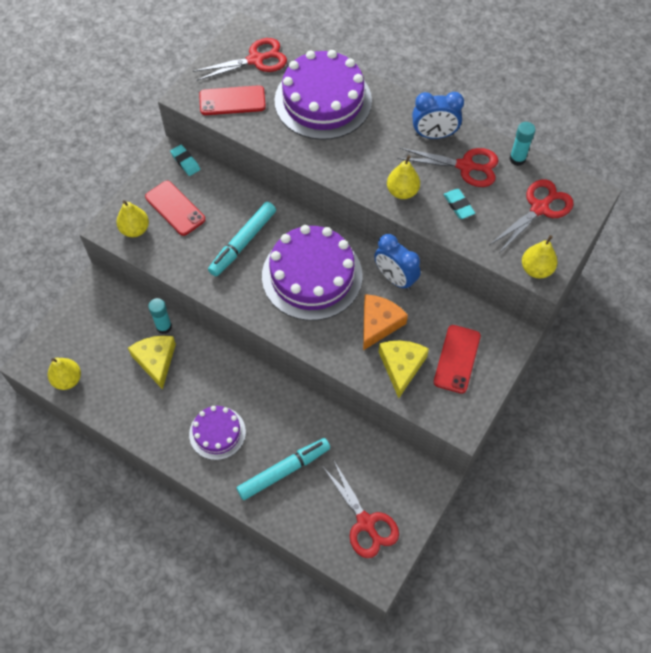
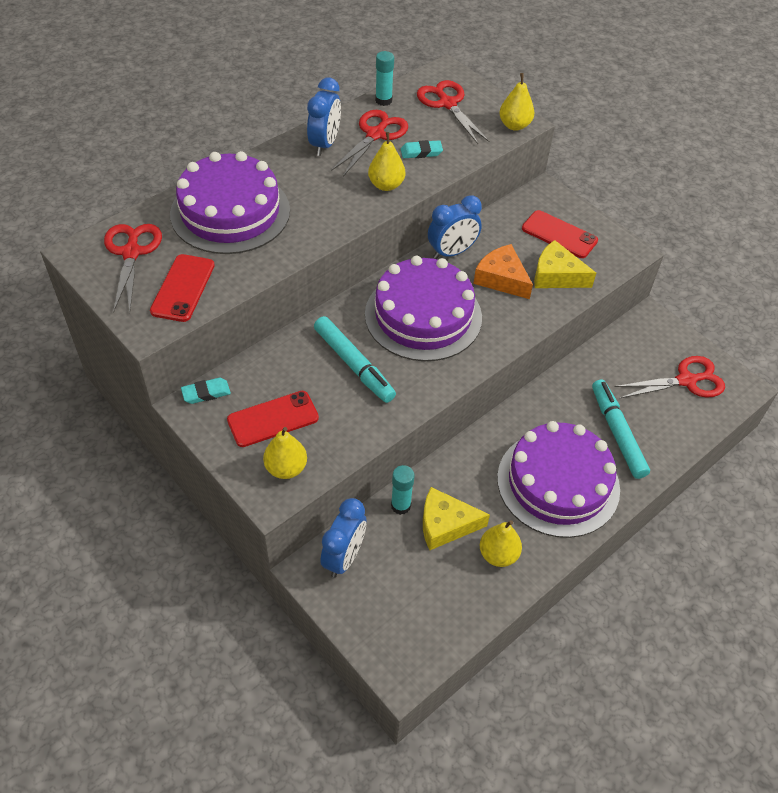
camera: 75 degrees left, 10 degrees down
yellow pear [48,358,81,390] -> yellow pear moved to [480,520,522,567]
purple cake [189,406,246,460] -> purple cake [497,421,620,538], size x1.82
none -> blue clock [320,498,366,578]

